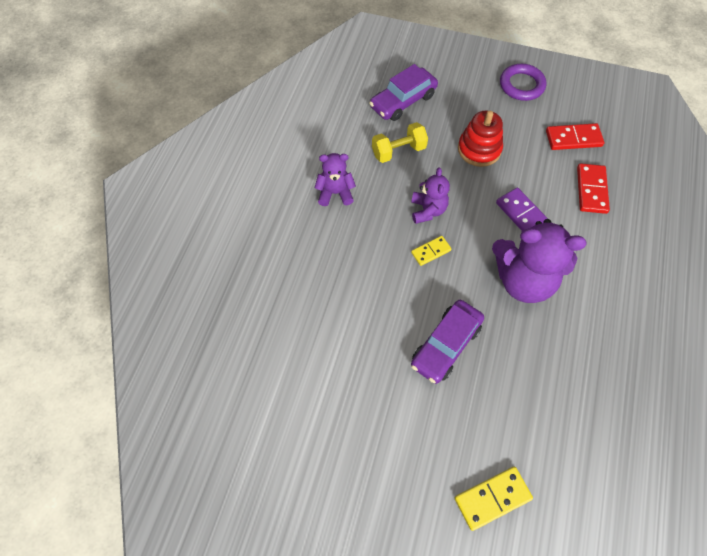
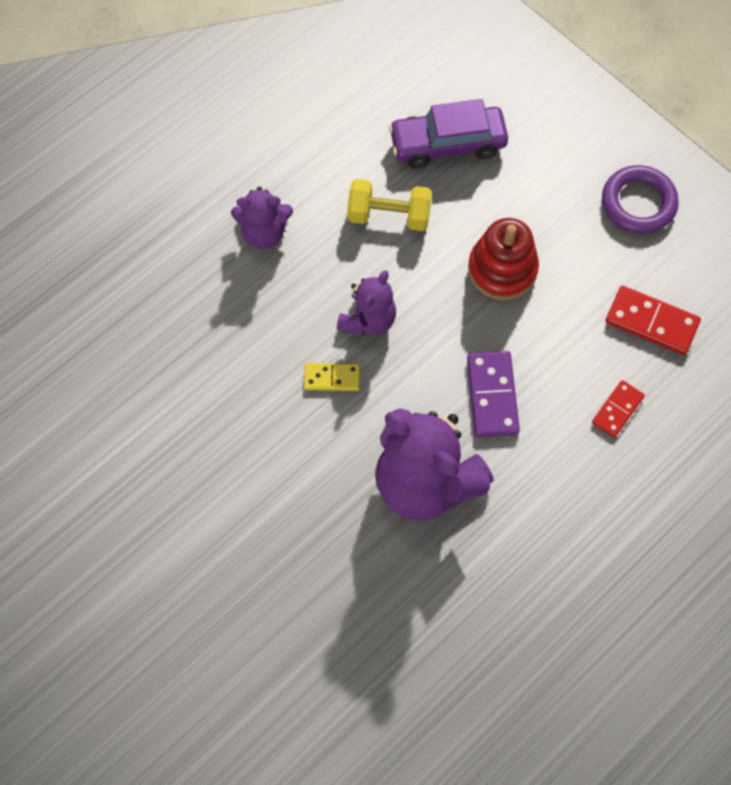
camera: 30 degrees right, 5 degrees up
purple teddy bear [315,153,356,206] -> purple teddy bear turned 150 degrees clockwise [231,186,293,249]
purple car [411,300,484,384] -> none
yellow domino [455,467,533,531] -> none
red domino [577,163,610,214] -> red domino [592,380,645,438], size x0.63

